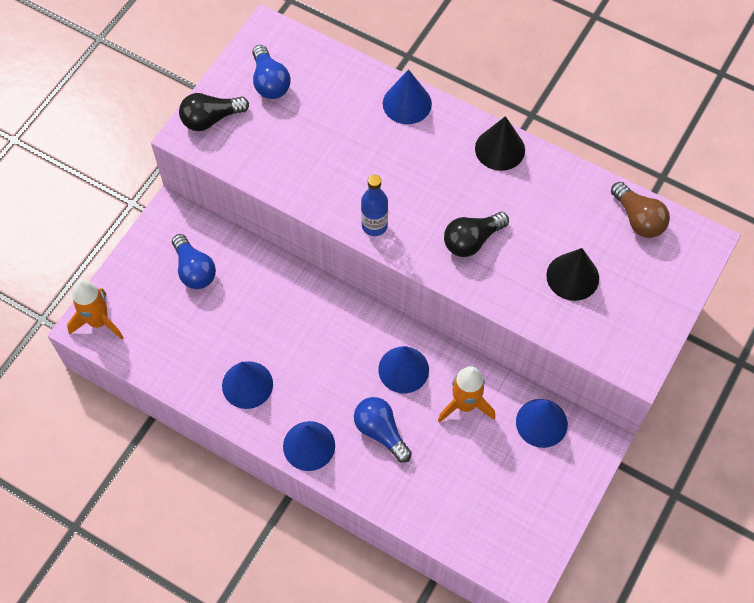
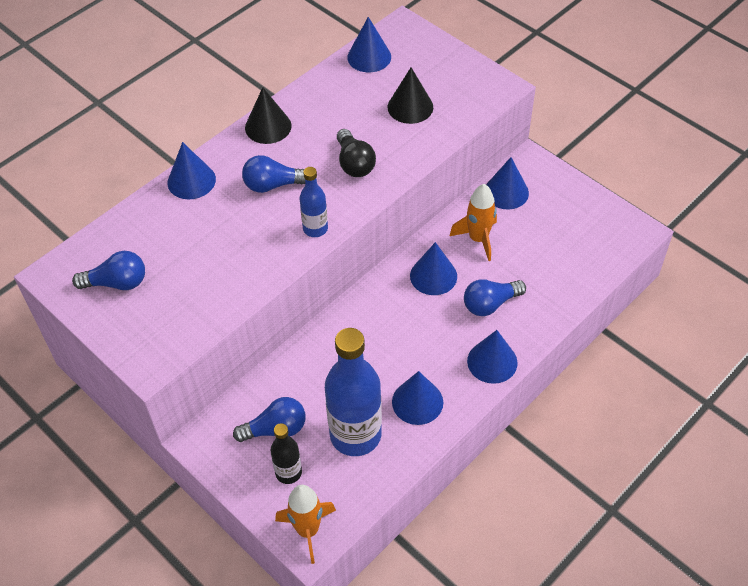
camera: 75 degrees left, 10 degrees down
black light bulb [179,93,249,131] -> none
brown light bulb [611,182,670,238] -> blue cone [347,17,391,72]
none -> blue light bulb [242,155,305,193]
none -> black bottle [270,423,302,484]
none -> blue bottle [325,328,382,456]

